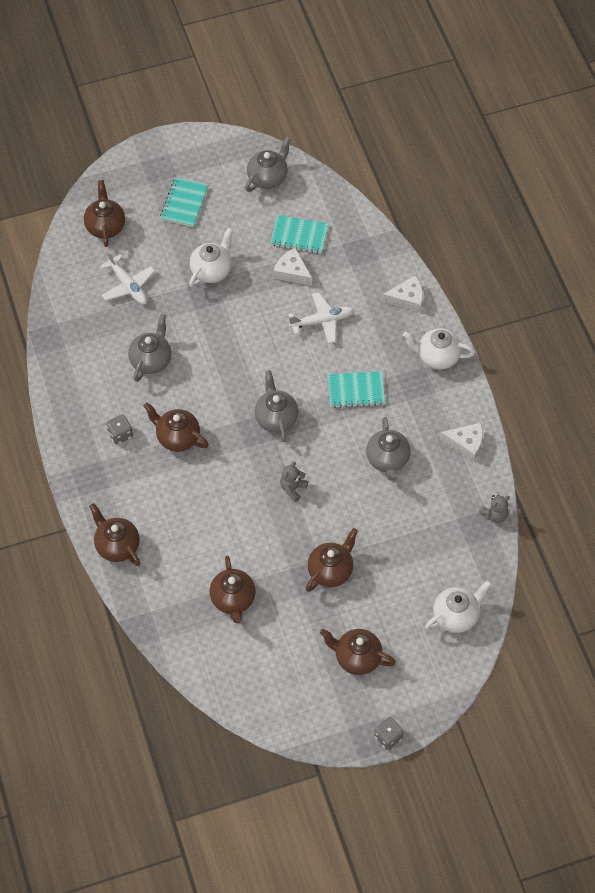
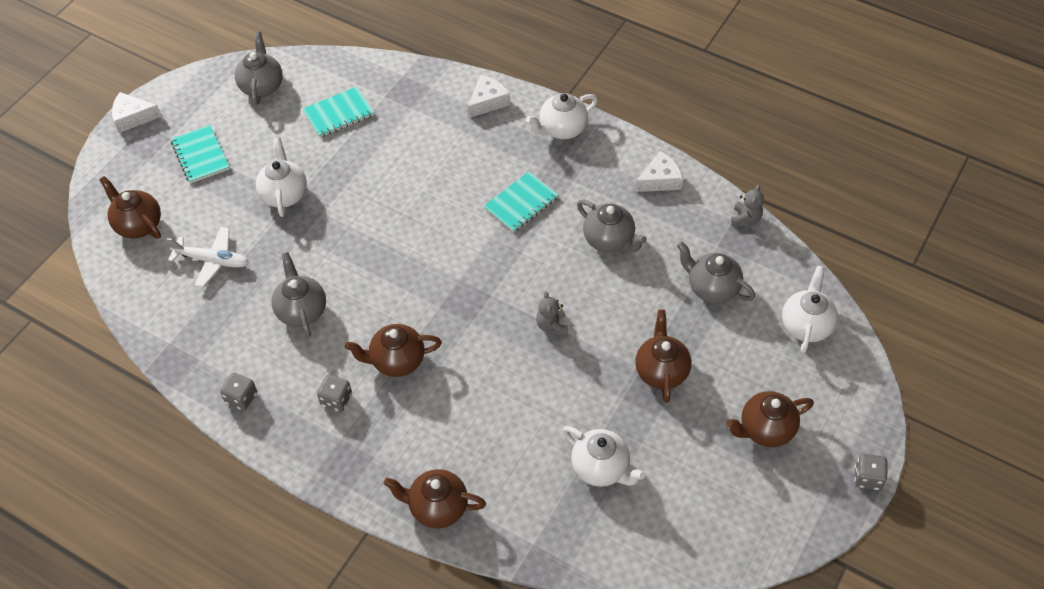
camera: 40 degrees left, 5 degrees down
brown teapot [210,555,256,623] -> white teapot [562,426,645,487]
grey teapot [255,370,298,442] -> grey teapot moved to [677,241,755,303]
white cheese [273,248,312,286] -> white cheese moved to [112,92,162,133]
white plane [288,292,354,343] -> none
none -> grey dice [220,373,257,410]

